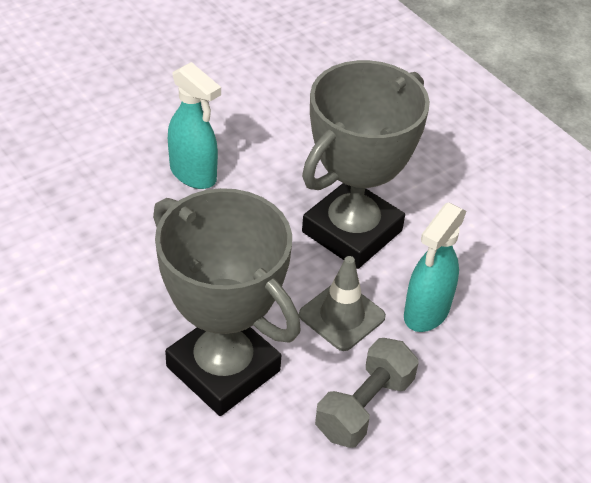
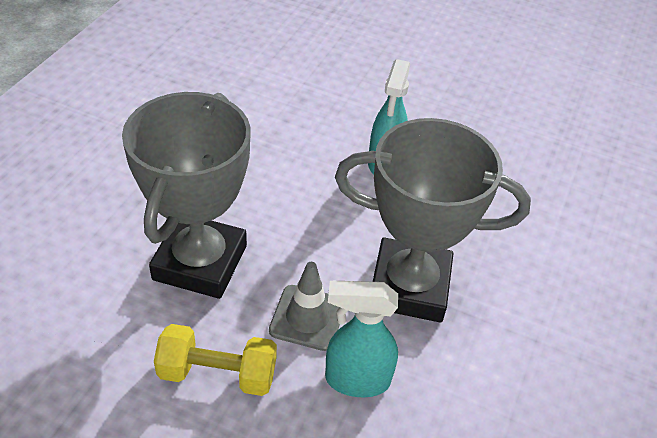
camera: 60 degrees right, 0 degrees up
grey dumbbell [315,338,418,448] -> yellow dumbbell [154,324,277,396]

